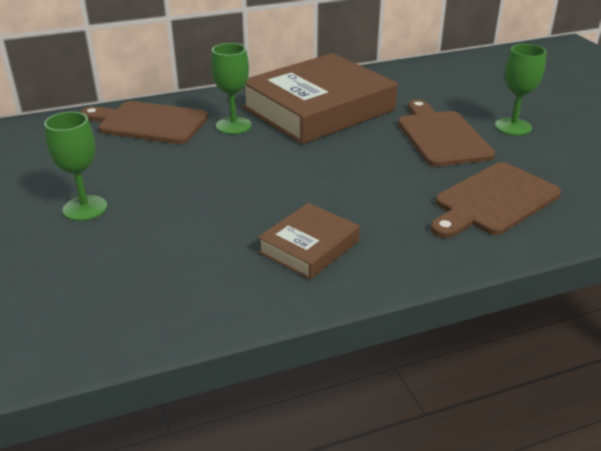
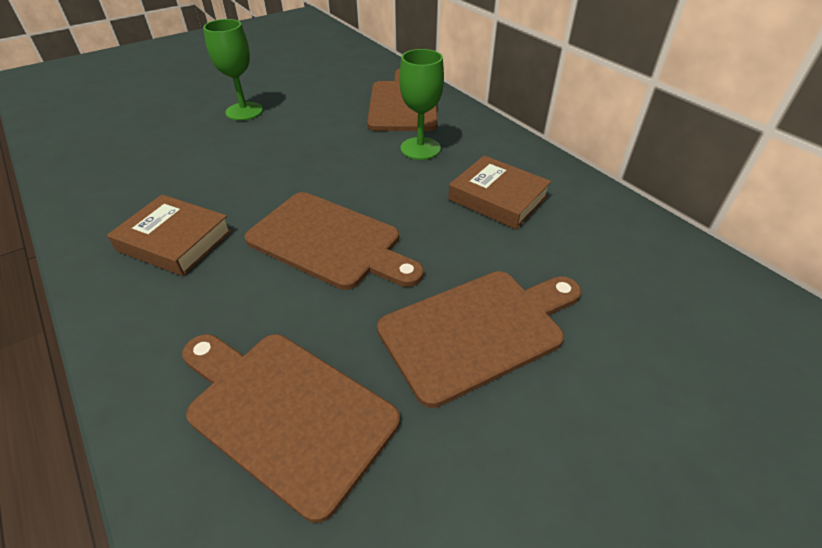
camera: 75 degrees right, 10 degrees up
brown book [242,53,398,144] -> brown book [448,155,551,230], size x0.49
green goblet [495,44,546,136] -> none
none -> brown cutting board [245,192,424,290]

